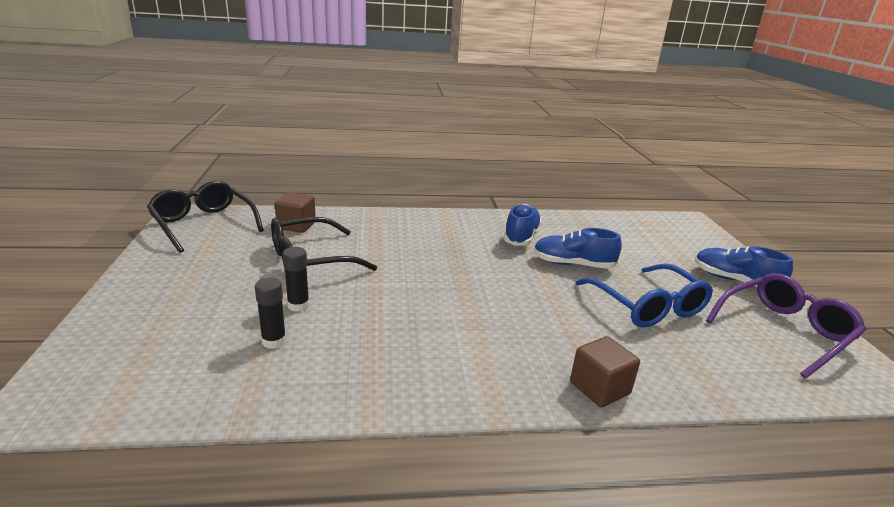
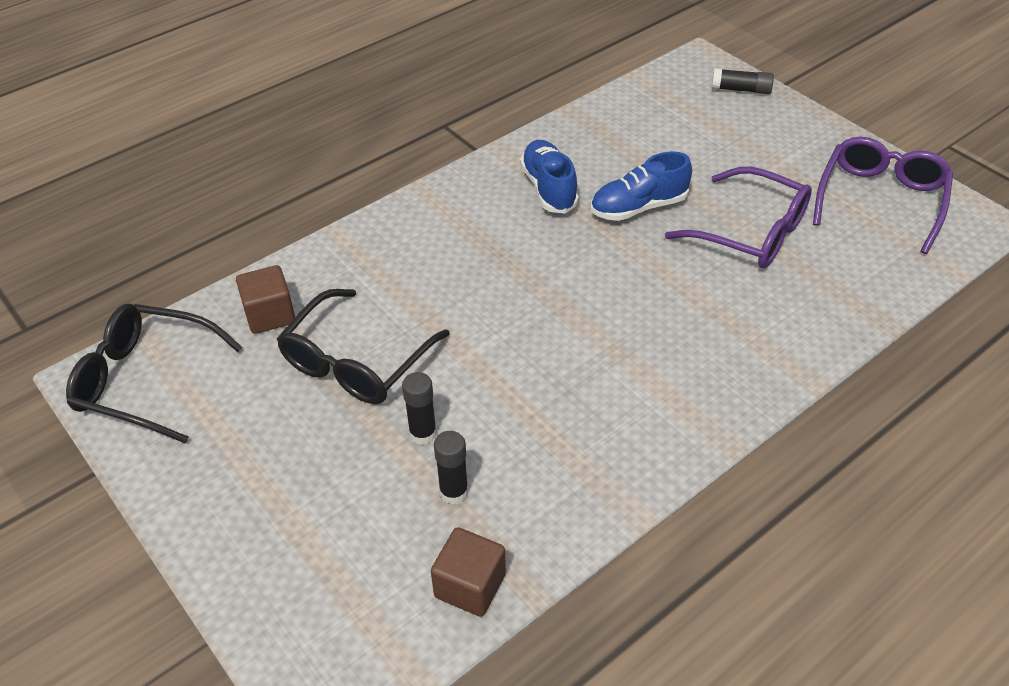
camera: 30 degrees left, 20 degrees up
brown cube [570,336,640,407] -> brown cube moved to [431,527,506,617]
blue glasses [575,264,713,328] -> purple glasses [665,167,812,268]
blue shoe [695,246,793,286] -> none
none -> black glue stick [712,68,774,94]

